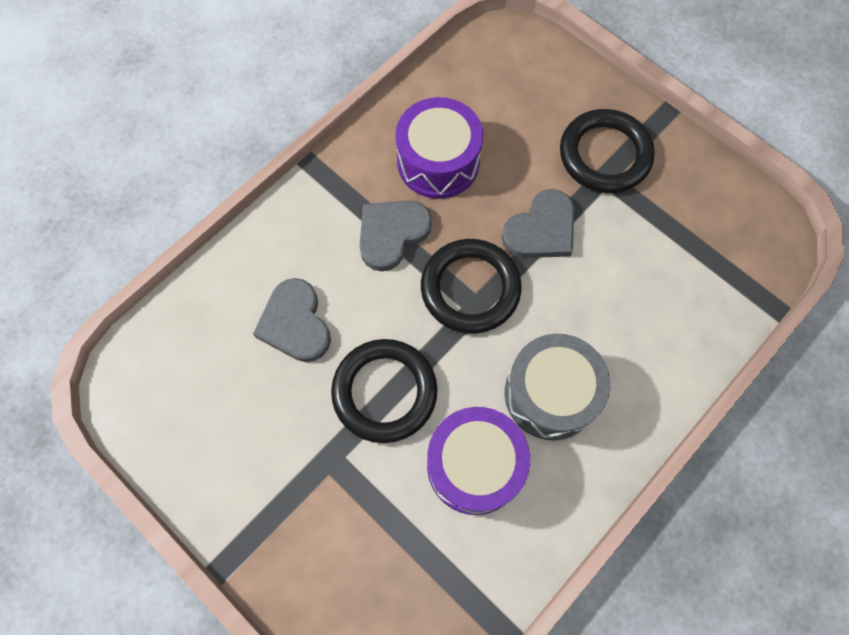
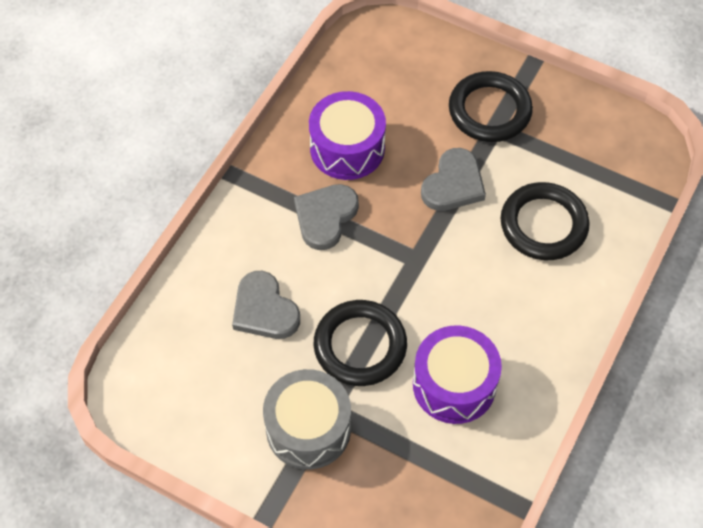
camera: 15 degrees left, 10 degrees down
black ring [421,239,521,334] -> black ring moved to [501,182,590,260]
grey drum [505,334,610,441] -> grey drum moved to [263,369,351,469]

